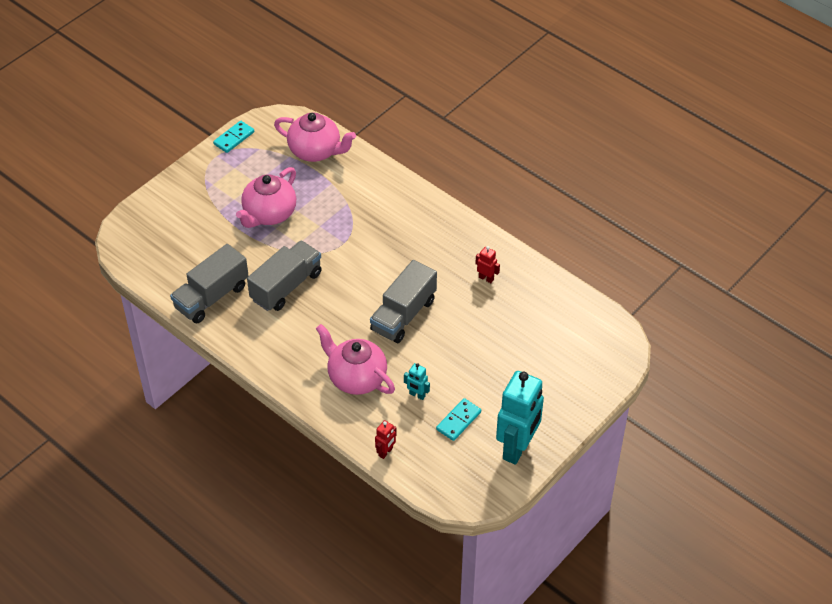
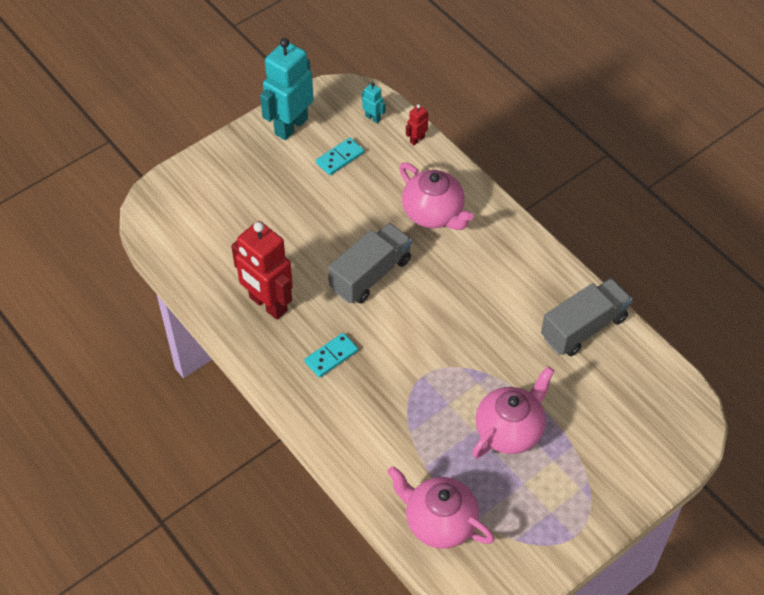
camera: 170 degrees left, 5 degrees up
turquoise domino [213,121,254,153] -> turquoise domino moved to [304,333,358,378]
grey truck [247,240,322,311] -> none
turquoise robot [404,363,430,400] -> turquoise robot moved to [362,82,385,123]
red robot [475,246,500,283] -> red robot [231,221,293,320], size x2.37

